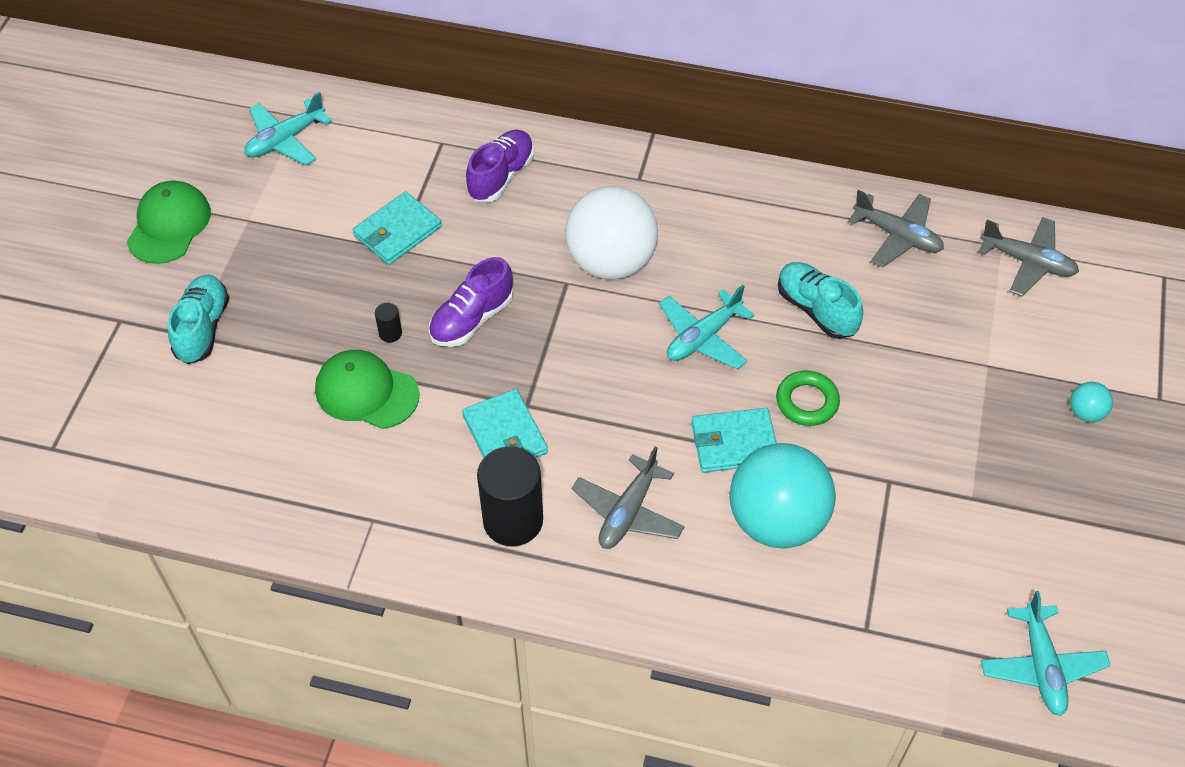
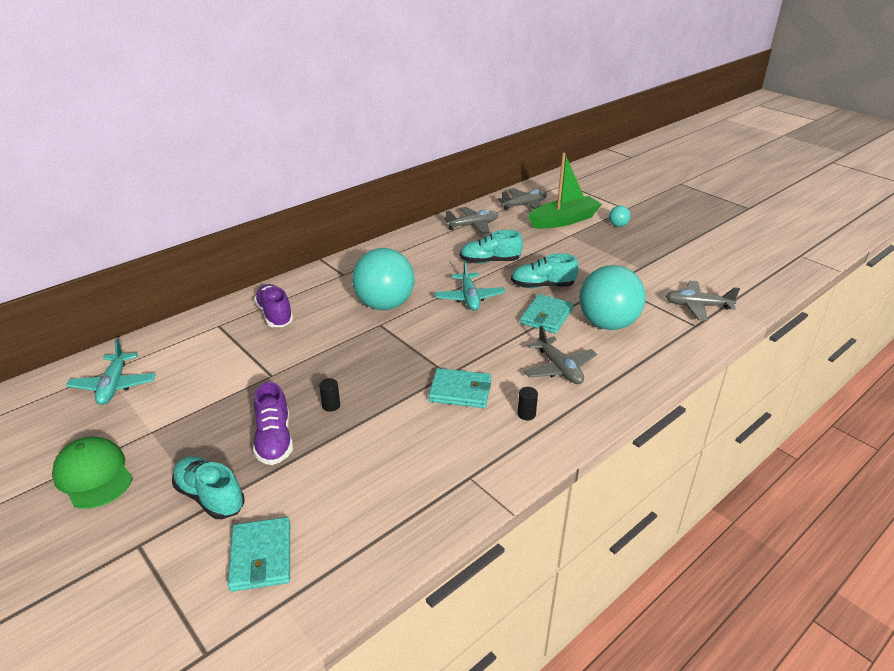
camera: 55 degrees left, 20 degrees down
green cap [315,350,420,429] -> none
turquoise wallet [353,191,442,265] -> turquoise wallet moved to [228,517,290,592]
purple shoe [429,257,513,347] -> purple shoe moved to [253,382,293,465]
black cylinder [477,446,543,547] -> black cylinder [517,387,538,420], size x0.42
white ball [565,186,658,280] -> turquoise ball [352,248,415,310]
green ring [776,371,840,426] -> turquoise shoe [511,253,579,288]
turquoise plane [981,591,1111,716] -> none
none -> green boat [528,153,602,229]
none -> grey plane [666,281,740,321]

